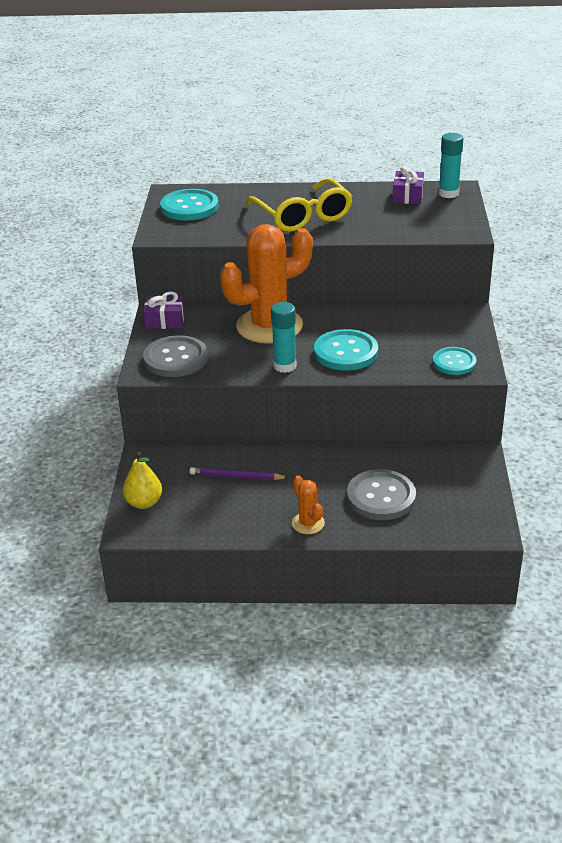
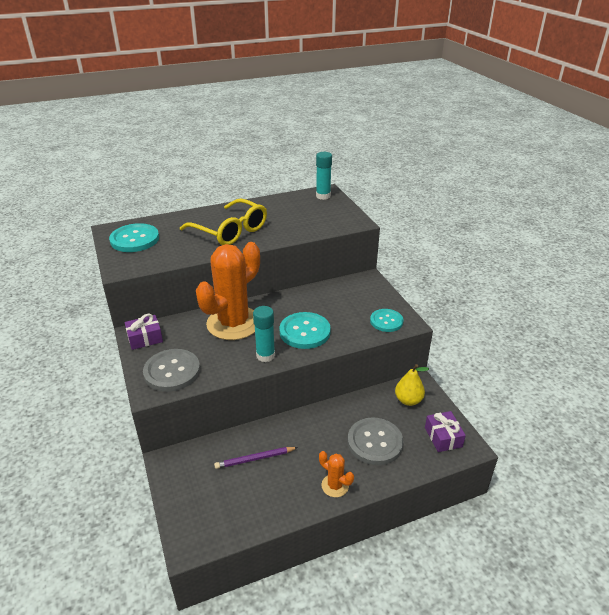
camera: 25 degrees left, 0 degrees up
yellow pear [123,452,162,509] -> yellow pear moved to [395,364,429,406]
purple gift [392,166,424,204] -> purple gift moved to [425,411,466,452]

